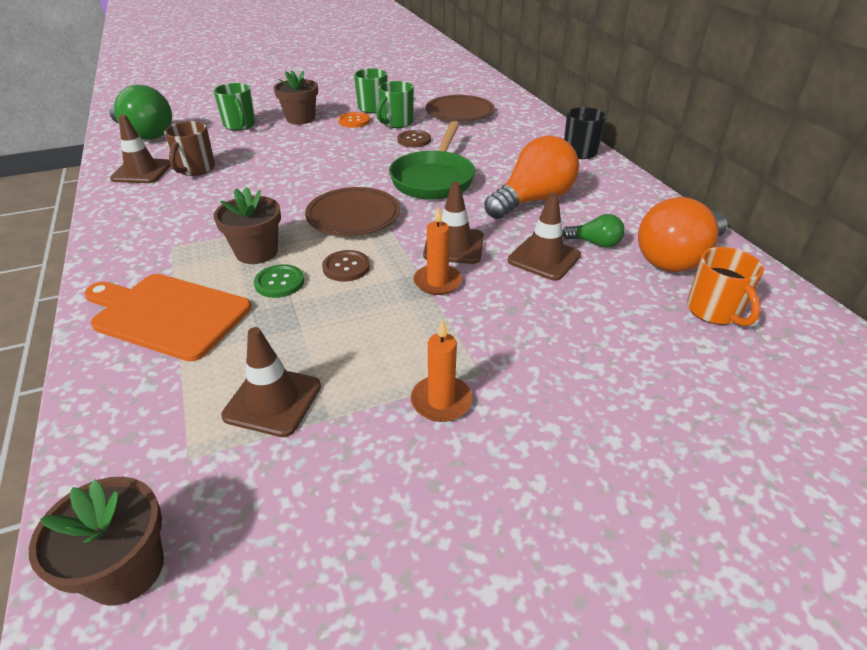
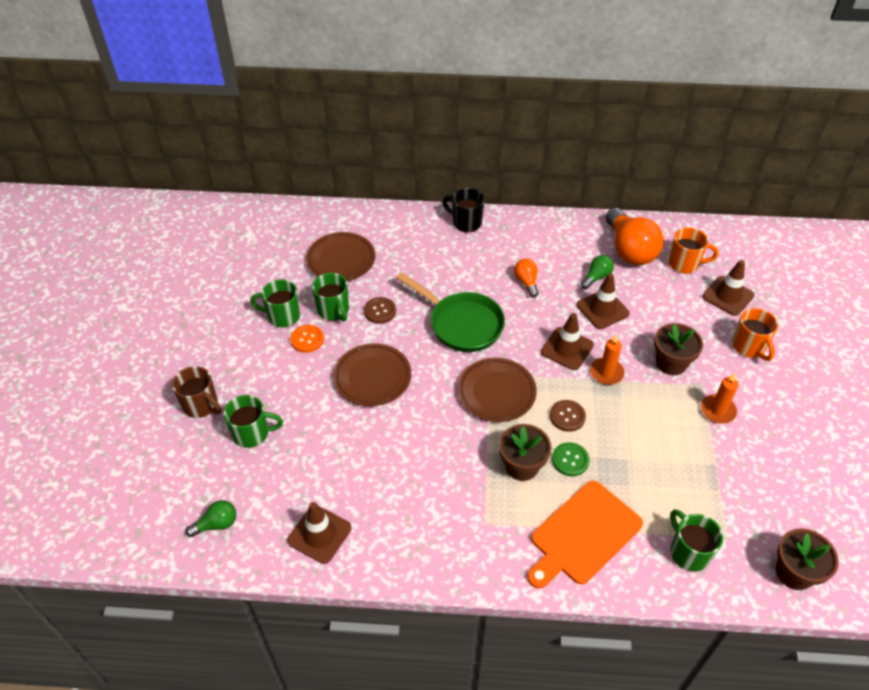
camera: 65 degrees left, 10 degrees up
green light bulb [109,85,172,140] -> green light bulb [186,500,236,537], size x0.48
brown mug [164,121,215,176] -> brown mug moved to [172,366,221,418]
brown traffic cone [221,327,321,437] -> brown traffic cone moved to [702,260,755,316]
brown flower pot [273,71,318,125] -> brown flower pot moved to [654,323,703,375]
orange light bulb [485,136,579,219] -> orange light bulb [514,259,538,298], size x0.48
none -> brown plate [334,343,411,406]
none -> green mug [670,509,723,572]
none -> orange mug [732,308,778,361]

